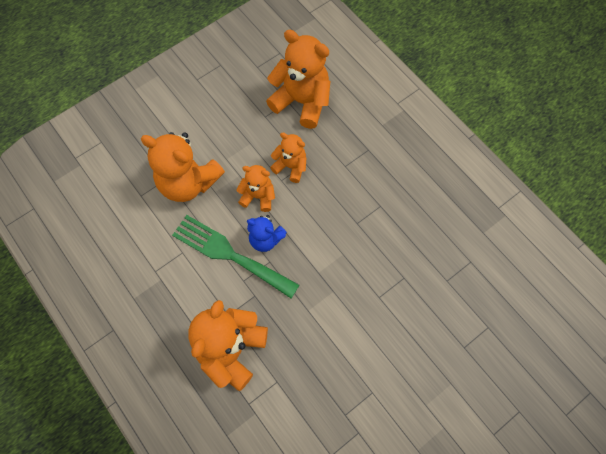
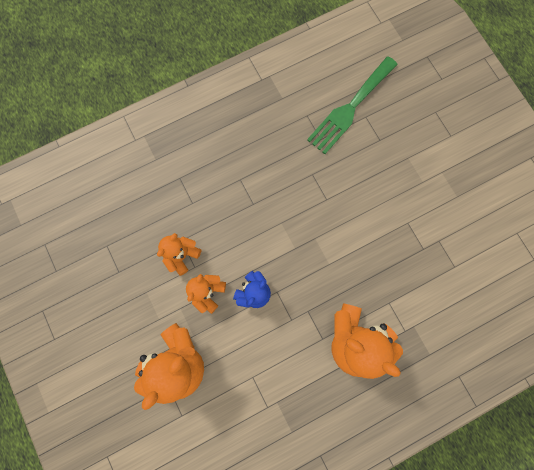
camera: 80 degrees left, 10 degrees up
green fork [172,215,299,298] -> green fork moved to [307,56,398,154]
orange teddy bear [266,30,330,129] -> none

